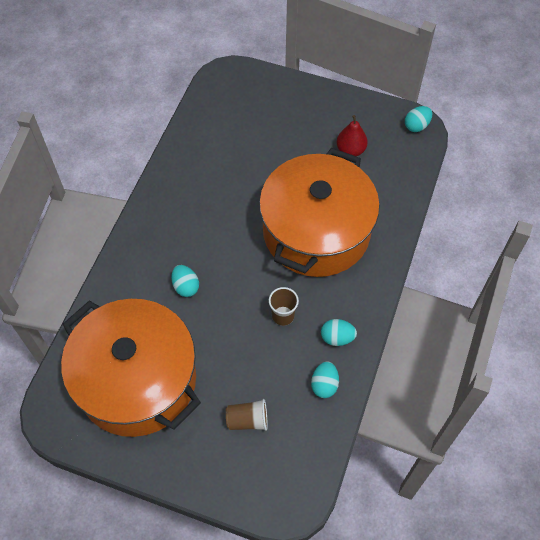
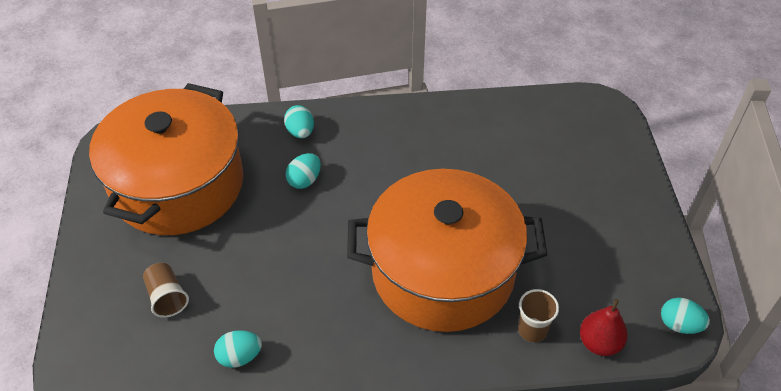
camera: 65 degrees right, 10 degrees down
brown cup [269,287,299,326] -> brown cup moved to [518,289,559,342]
turquoise egg [321,319,357,346] -> turquoise egg moved to [284,105,314,138]
red pear [337,115,368,156] -> red pear moved to [580,299,628,356]

